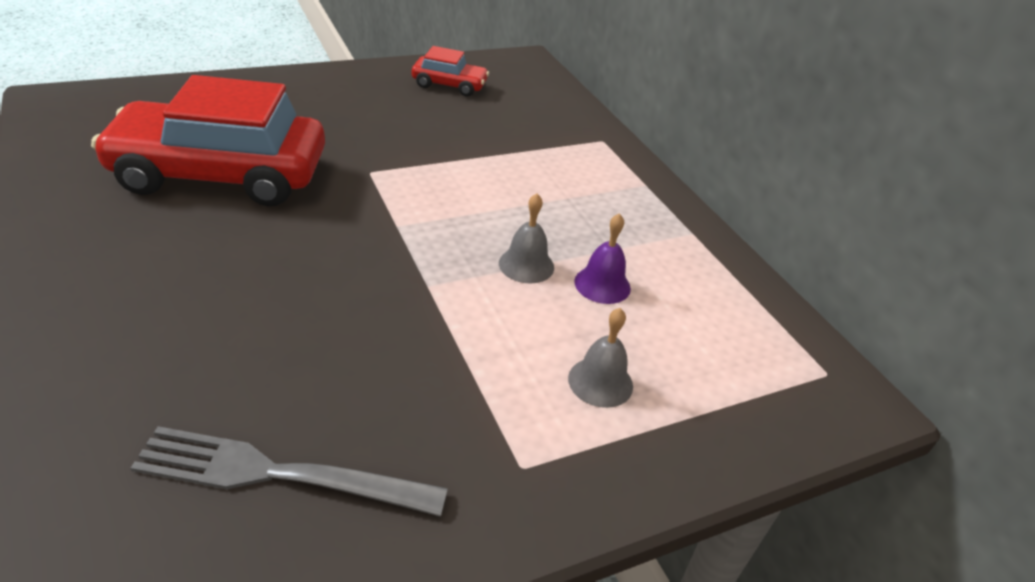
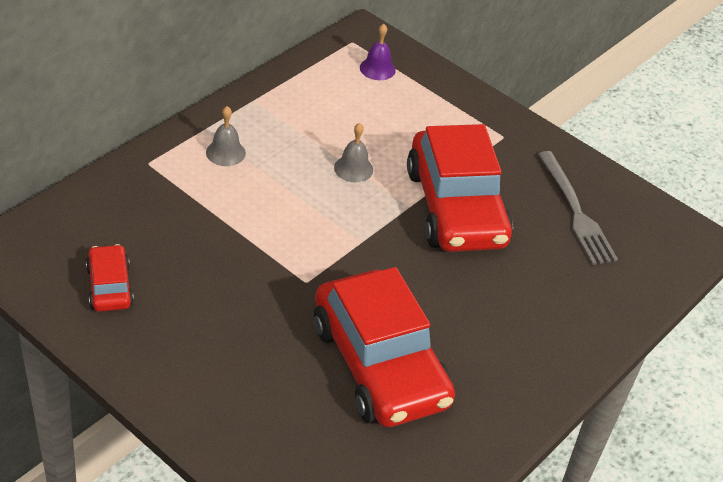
camera: 115 degrees left, 5 degrees up
grey bell [568,308,633,408] -> grey bell moved to [206,106,246,166]
purple bell [574,213,631,304] -> purple bell moved to [360,24,396,80]
none -> red car [407,124,513,252]

